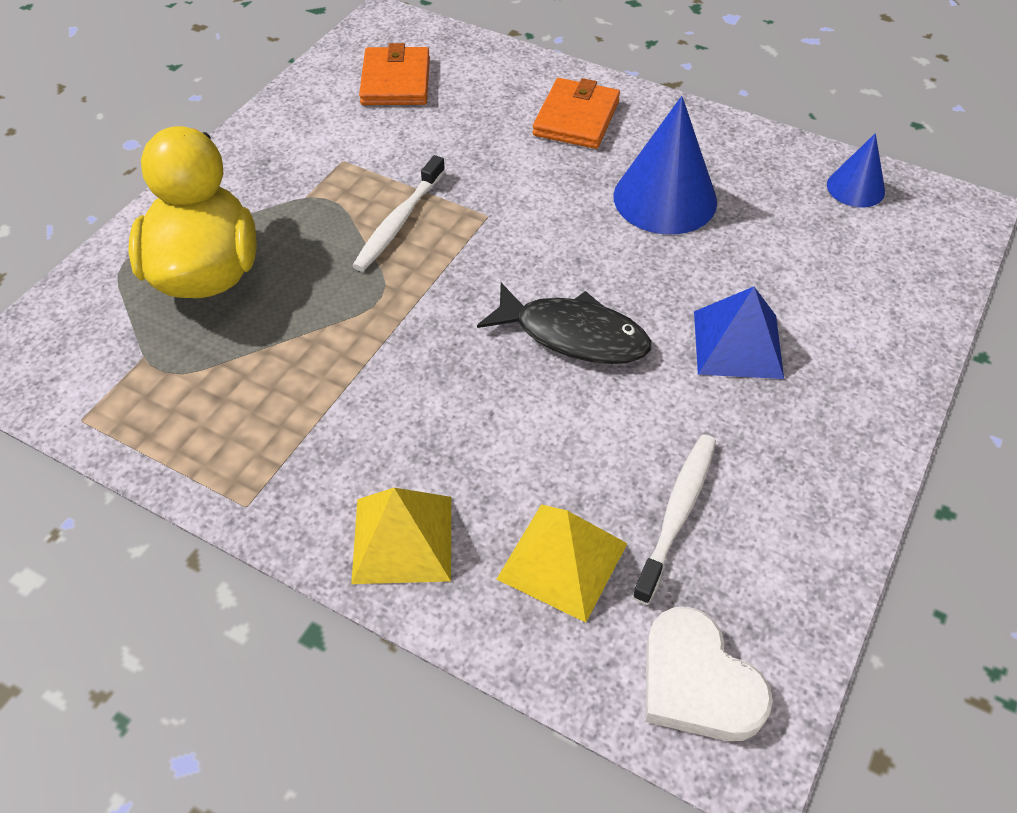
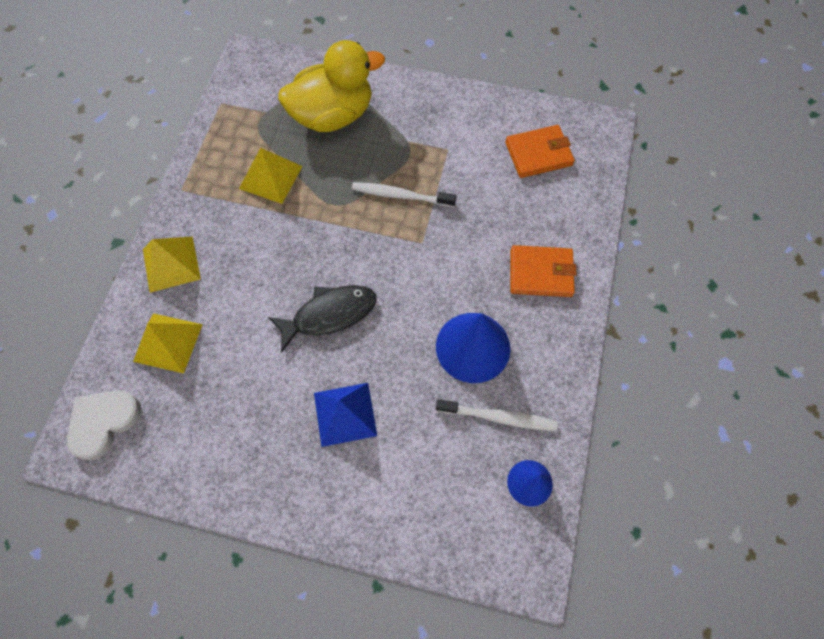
camera: 75 degrees right, 15 degrees up
black fish [477,283,651,364] -> black fish turned 120 degrees counterclockwise [268,285,377,353]
white toothbrush [632,434,716,605] -> white toothbrush moved to [436,399,558,431]
none -> yellow pyramid [239,148,303,204]

